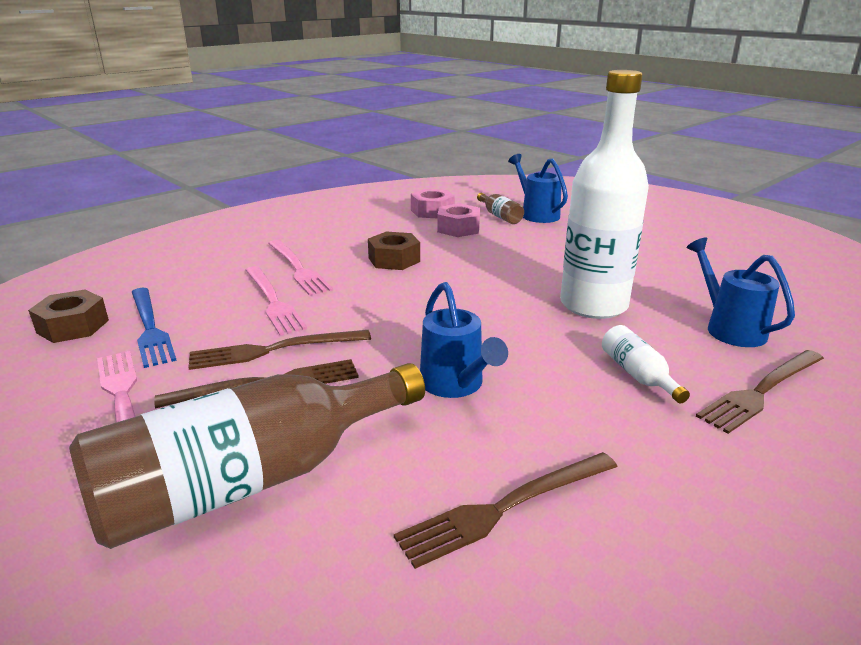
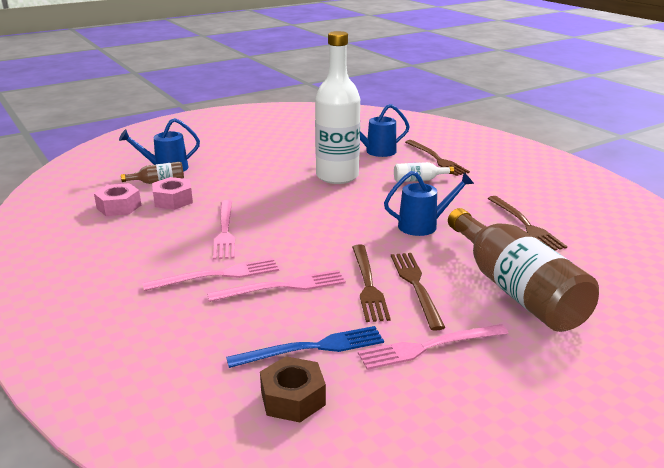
camera: 80 degrees left, 0 degrees up
brown nut [368,232,420,270] -> pink fork [213,200,235,260]

